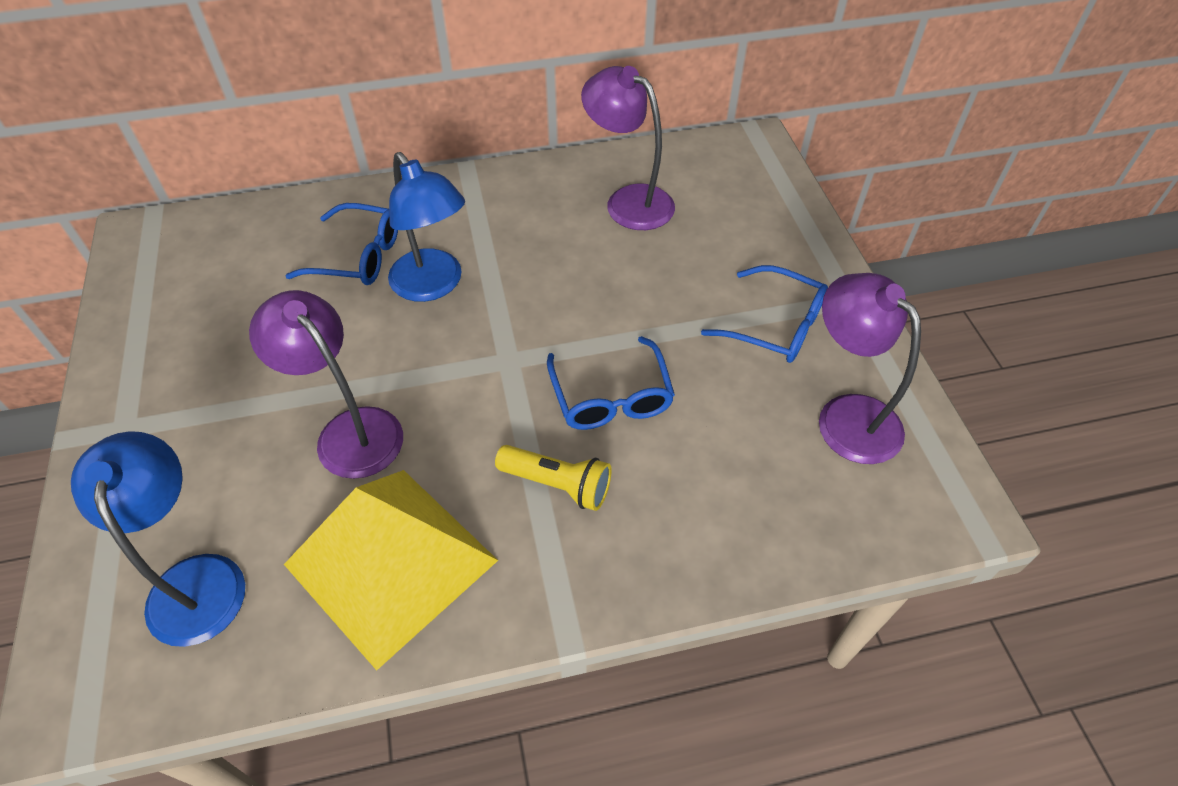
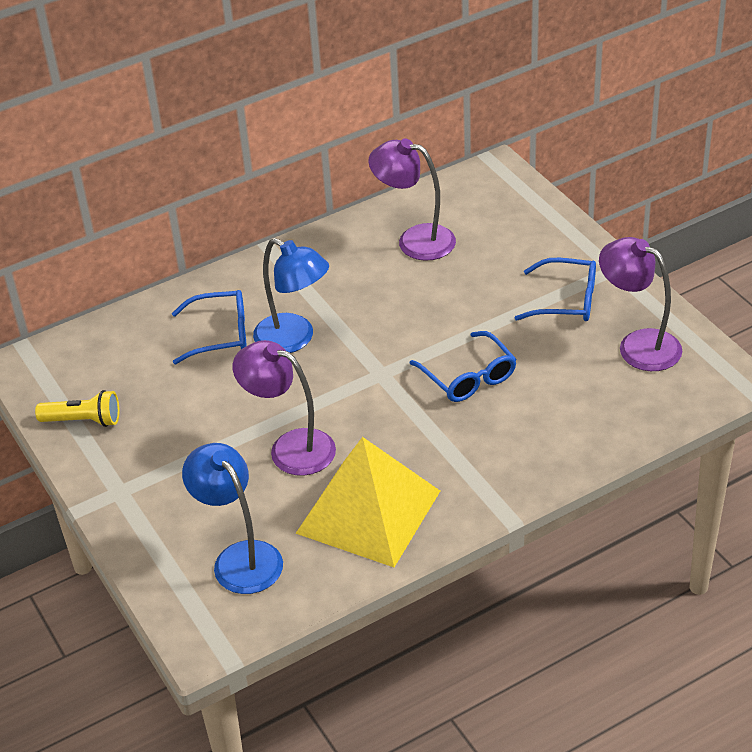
camera: 15 degrees left, 10 degrees down
yellow flashlight [495,445,612,511] -> yellow flashlight moved to [35,390,119,427]

